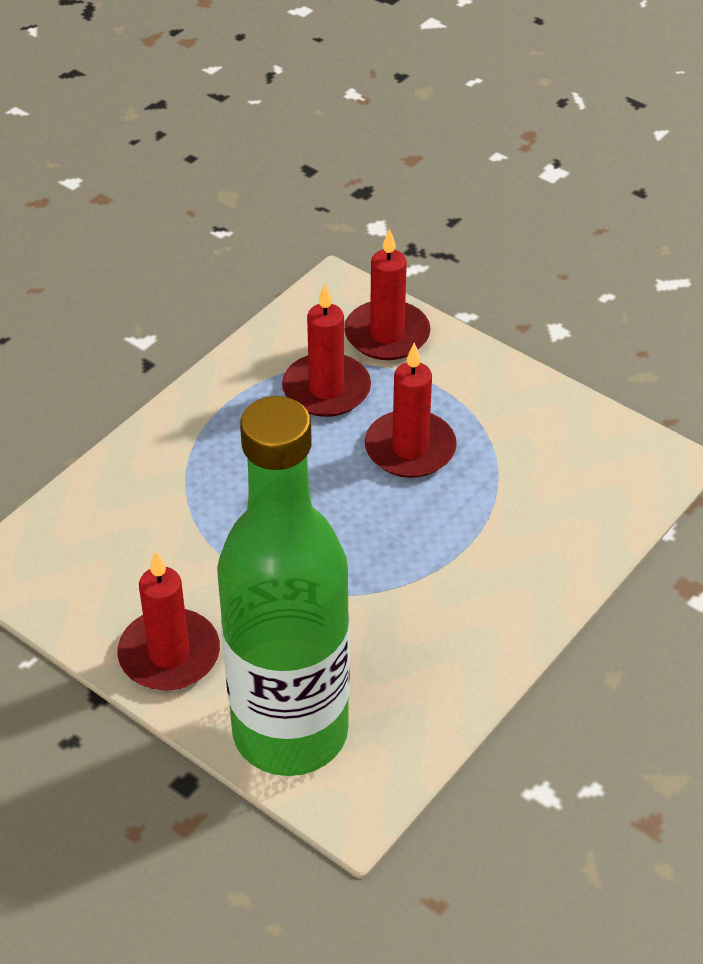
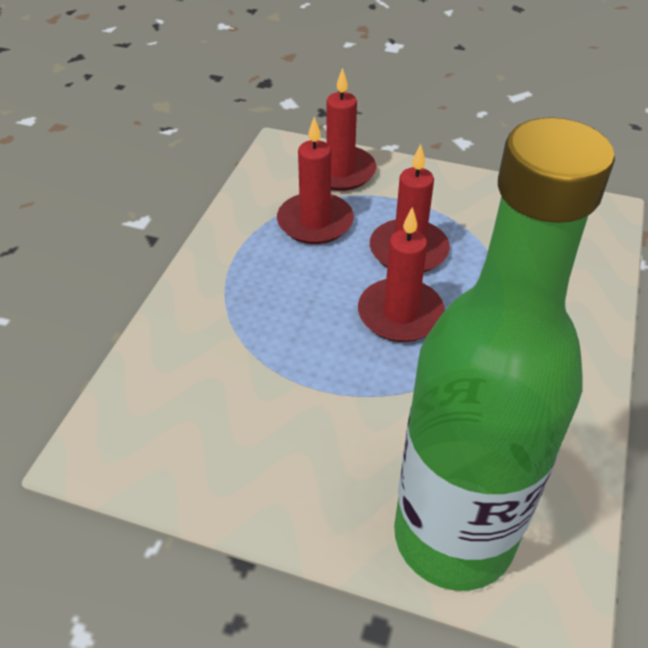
camera: 20 degrees left, 0 degrees up
red candle [118,551,220,691] -> red candle moved to [358,207,445,342]

